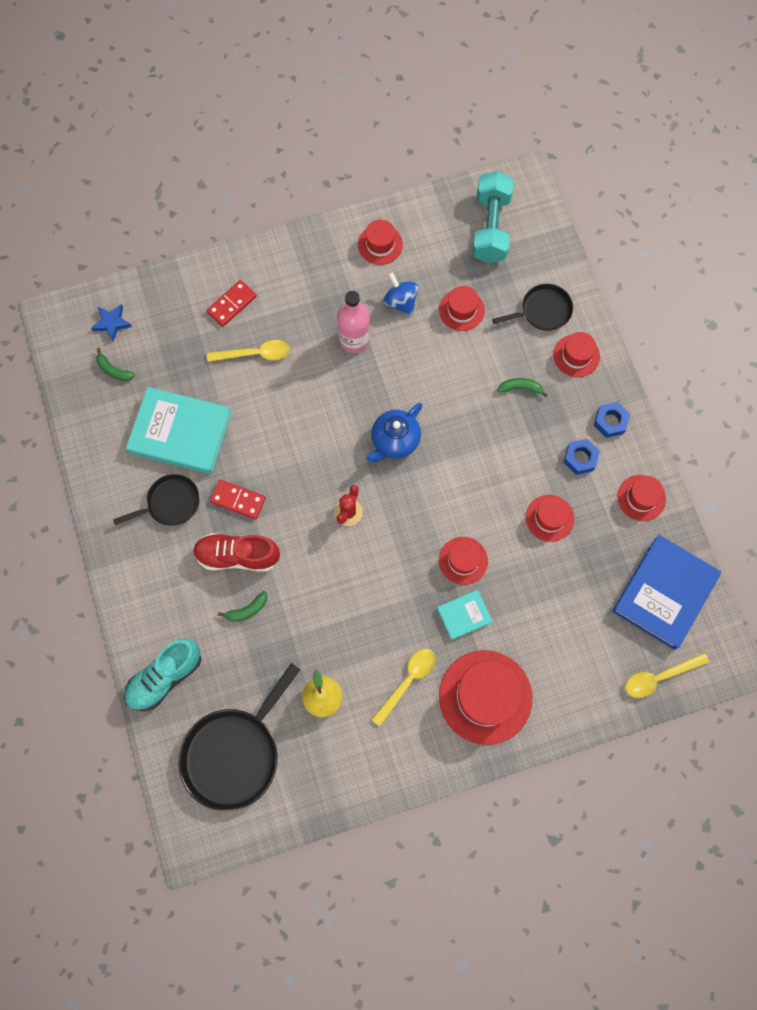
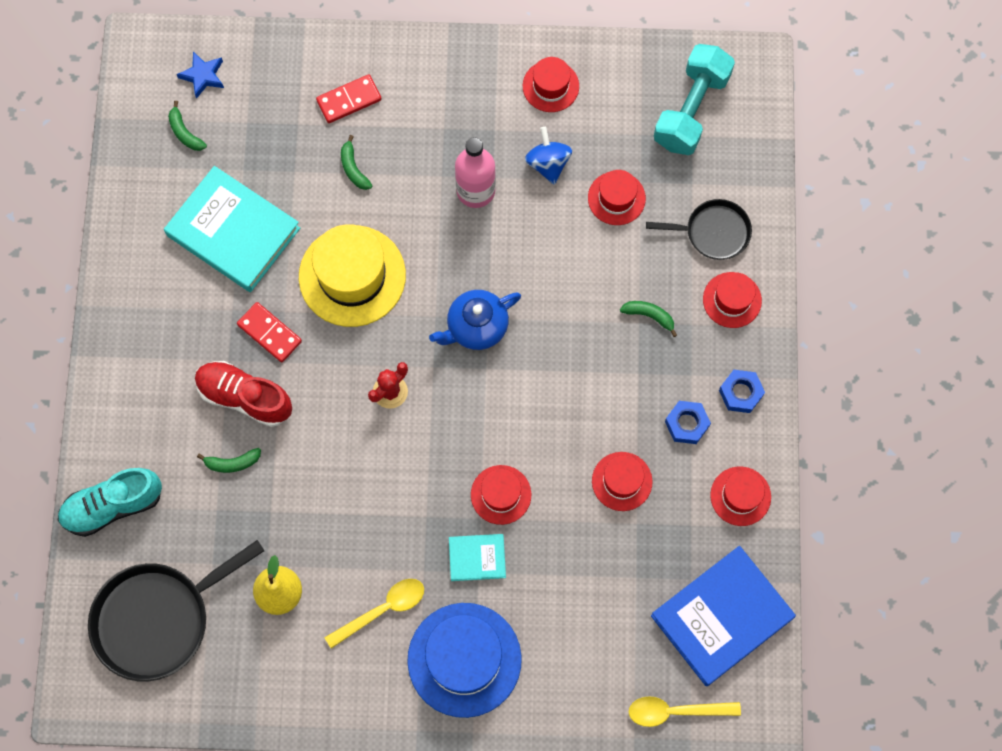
camera: 20 degrees right, 0 degrees up
black pan [113,474,200,526] -> none
yellow spoon [207,340,290,362] -> green banana [341,135,373,190]
red hat [439,650,532,745] -> blue hat [407,603,522,718]
none -> yellow hat [299,224,406,327]

